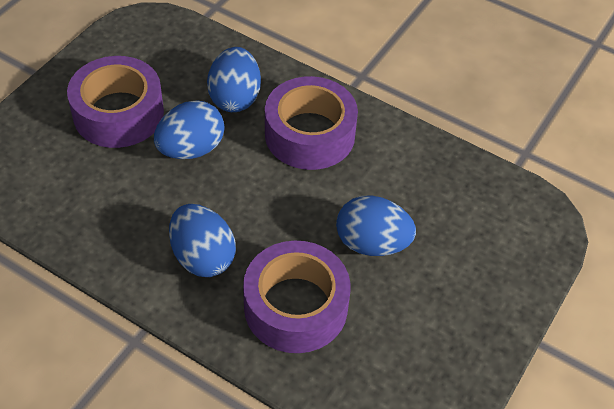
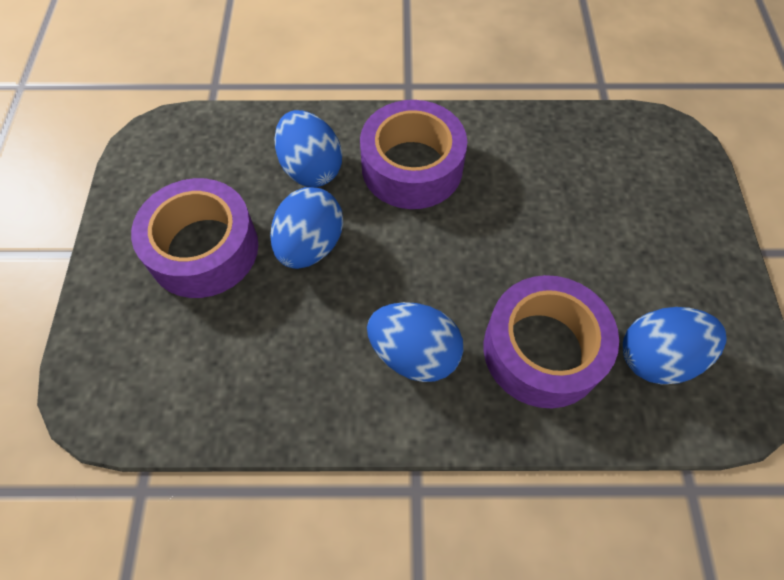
camera: 30 degrees left, 10 degrees up
blue egg [336,195,416,256] -> blue egg moved to [623,307,727,384]

